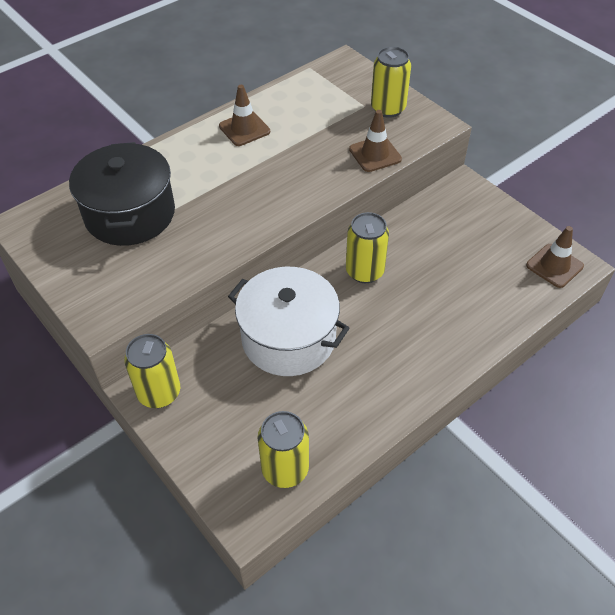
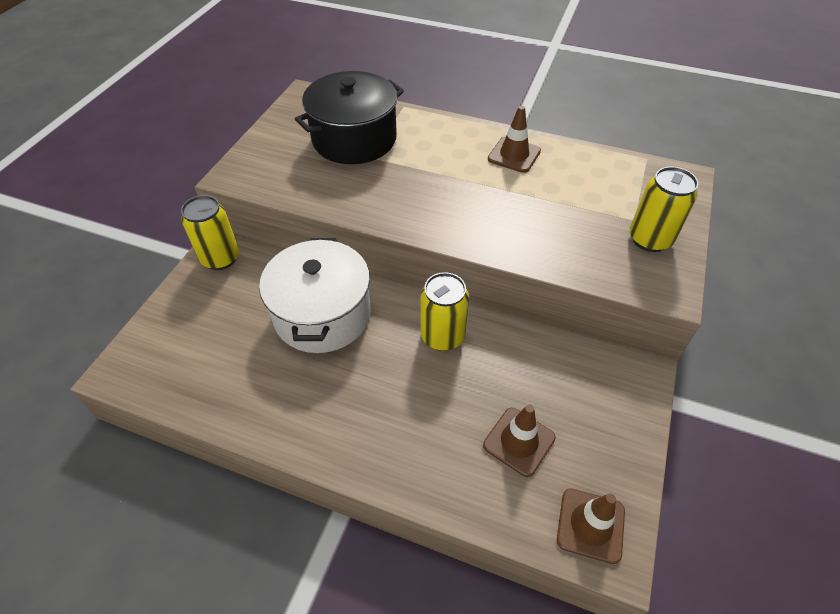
camera: 60 degrees right, 0 degrees up
yellow can [258,411,309,488] -> none
brown traffic cone [349,110,402,172] -> brown traffic cone moved to [483,404,556,477]

